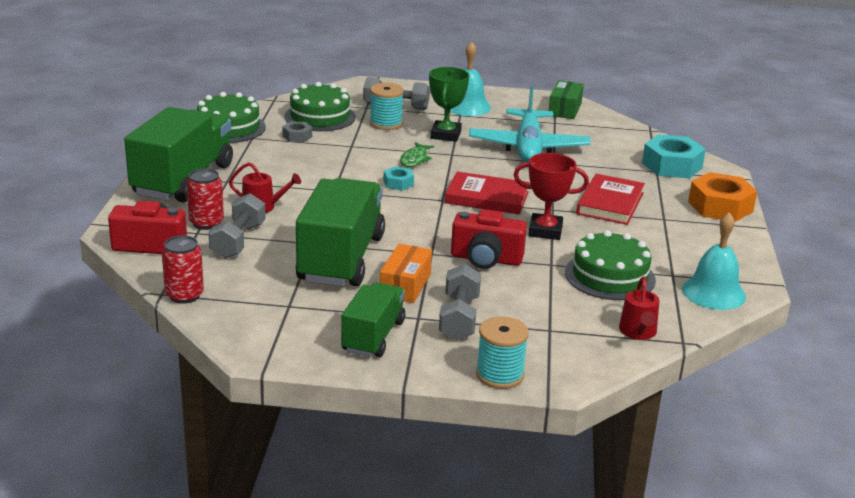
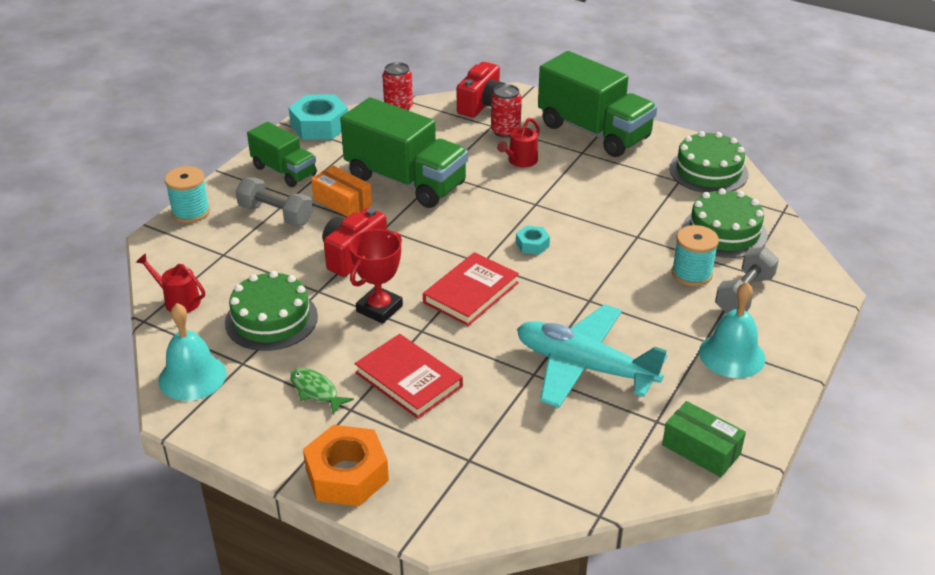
camera: 115 degrees right, 10 degrees up
grey dumbbell [209,193,266,259] -> none
grey nut [282,122,312,142] -> none
green fish [400,142,434,167] -> green fish moved to [290,368,354,415]
green trophy [429,67,469,142] -> none
turquoise nut [642,134,706,178] -> turquoise nut moved to [289,95,348,140]

